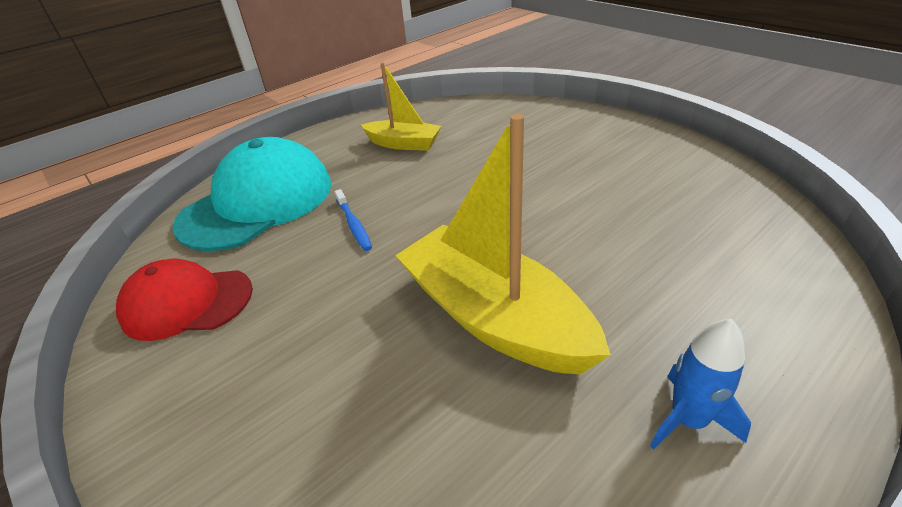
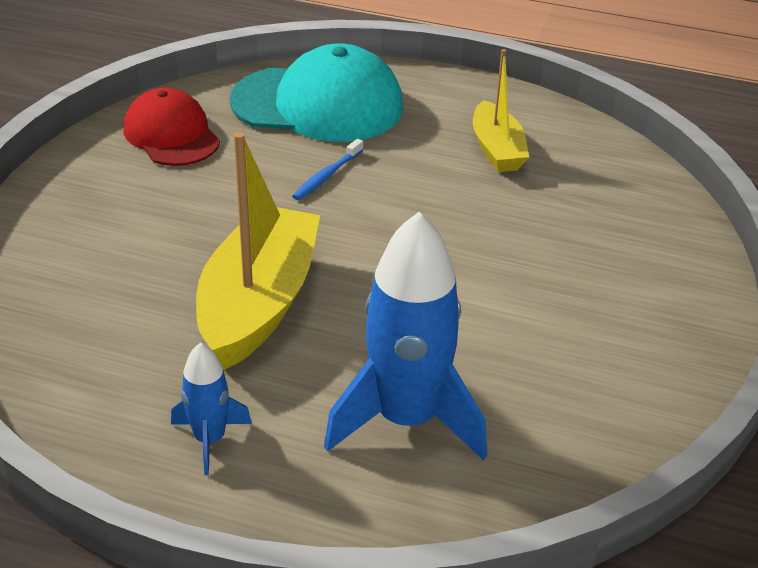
camera: 55 degrees right, 0 degrees up
none -> blue rocket [324,212,487,460]

